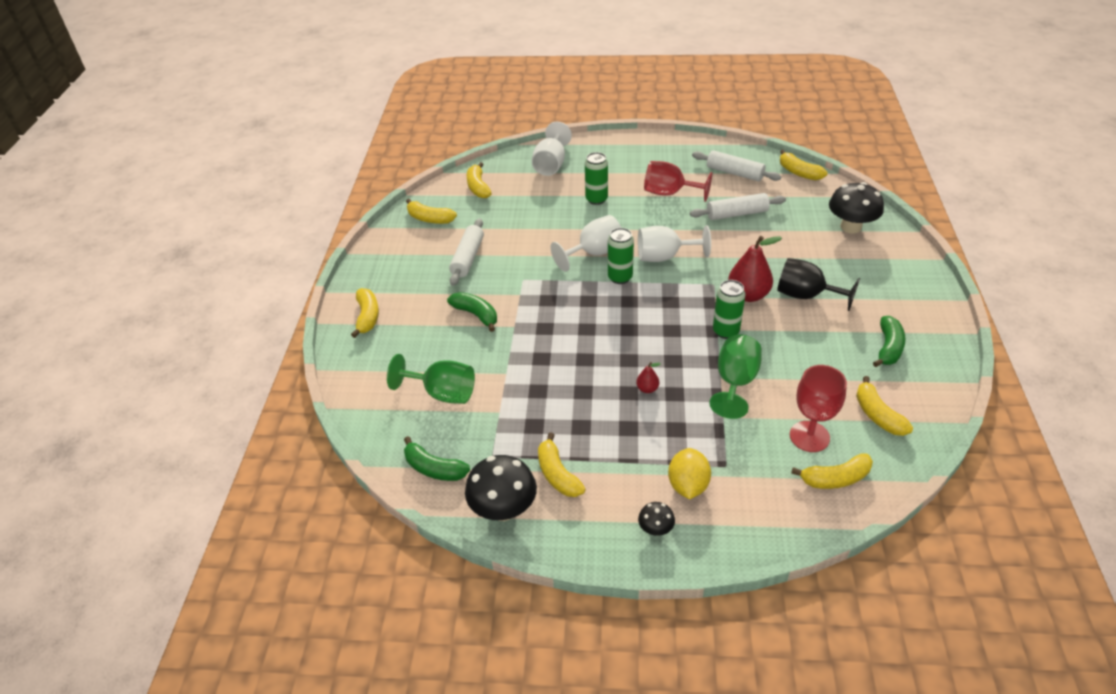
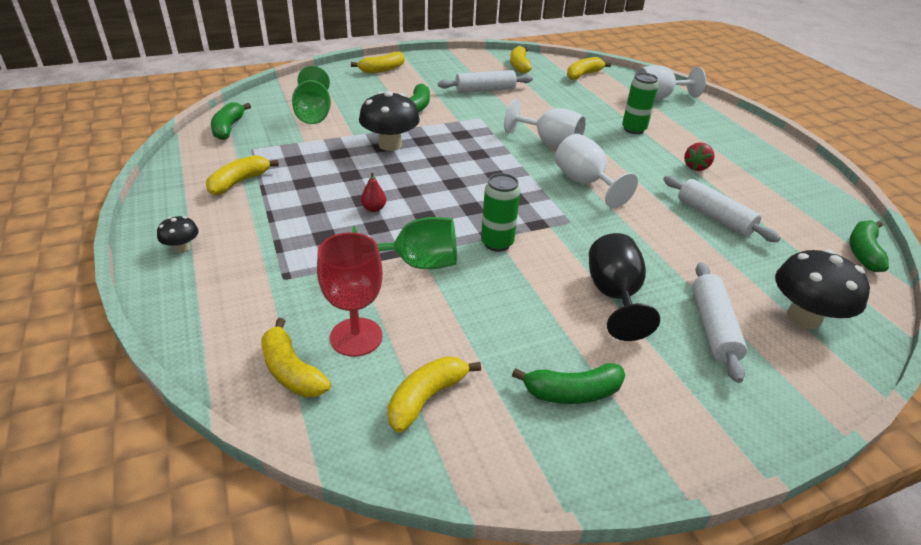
camera: 60 degrees right, 5 degrees down
black mushroom [465,455,537,521] -> black mushroom moved to [359,91,420,151]
green can [608,228,634,284] -> none
red goblet [644,161,712,202] -> red strawberry [684,142,715,171]
yellow lemon [668,448,711,499] -> none
white rolling pin [692,150,782,182] -> white rolling pin moved to [692,262,747,383]
red pear [728,236,782,302] -> none
yellow banana [780,150,827,180] -> green banana [849,220,889,272]

